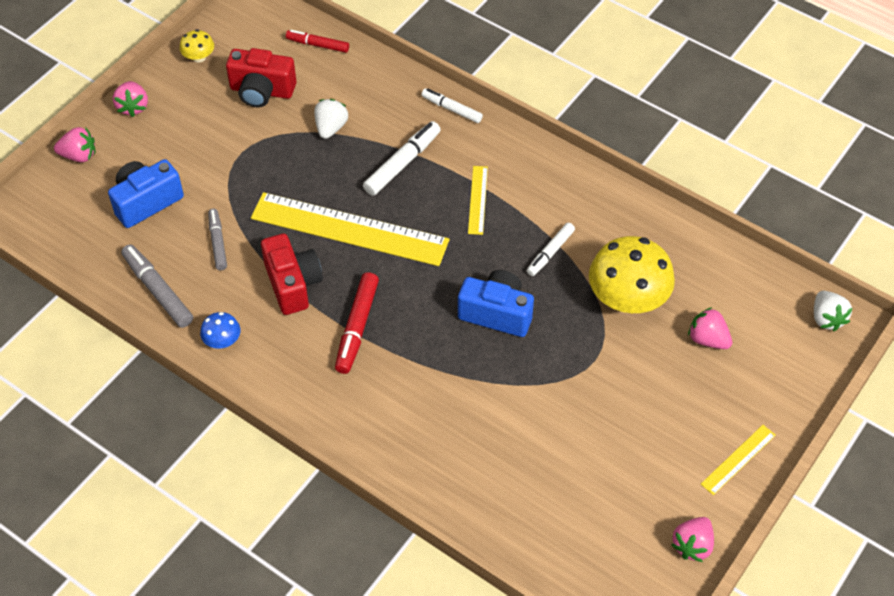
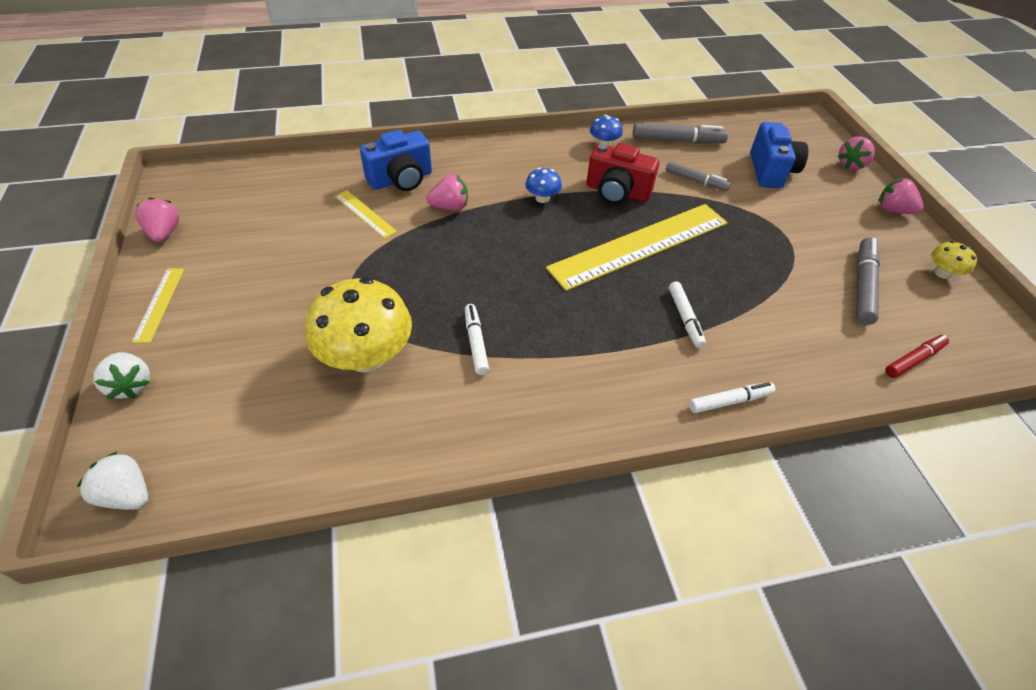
camera: 130 degrees right, 5 degrees down
red camera [226,48,296,108] -> grey marker [856,237,880,325]
white strawberry [314,99,348,139] -> white strawberry moved to [93,352,150,399]
red marker [335,272,379,374] -> blue mushroom [525,167,562,203]
white marker [363,121,441,196] -> white marker [669,281,706,348], size x0.66
blue camera [458,270,534,337] -> blue camera moved to [360,130,432,191]
yellow ruler [468,166,488,235] -> yellow ruler moved to [335,190,397,238]
pink strawberry [688,307,732,349] -> pink strawberry moved to [426,174,468,211]

